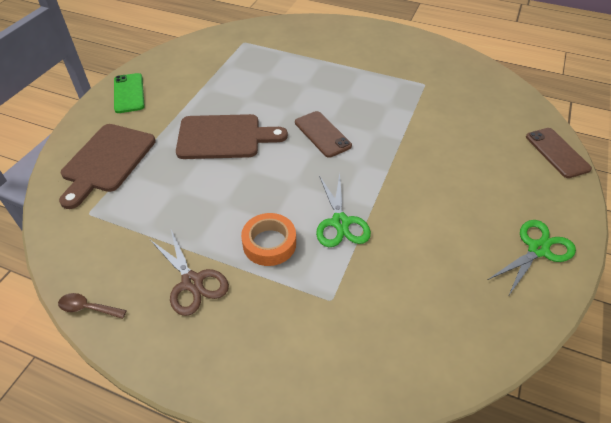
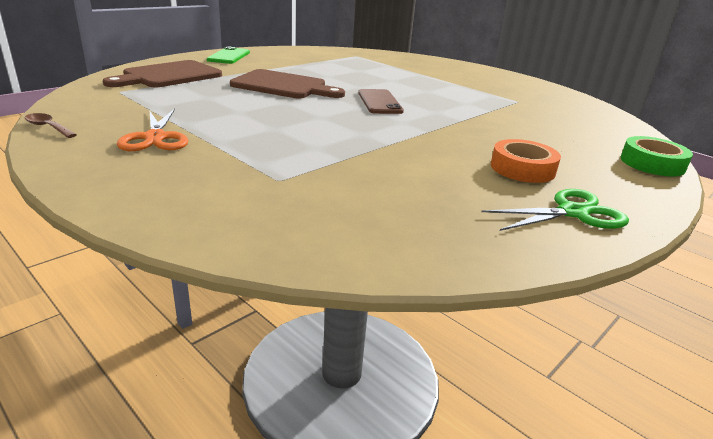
camera: 20 degrees right, 20 degrees down
brown scissors [150,230,229,316] -> orange scissors [117,109,188,151]
orange tape [241,213,296,266] -> orange tape moved to [491,139,561,183]
green scissors [316,173,371,247] -> none
brown phone [526,128,592,178] -> green tape [621,136,693,177]

